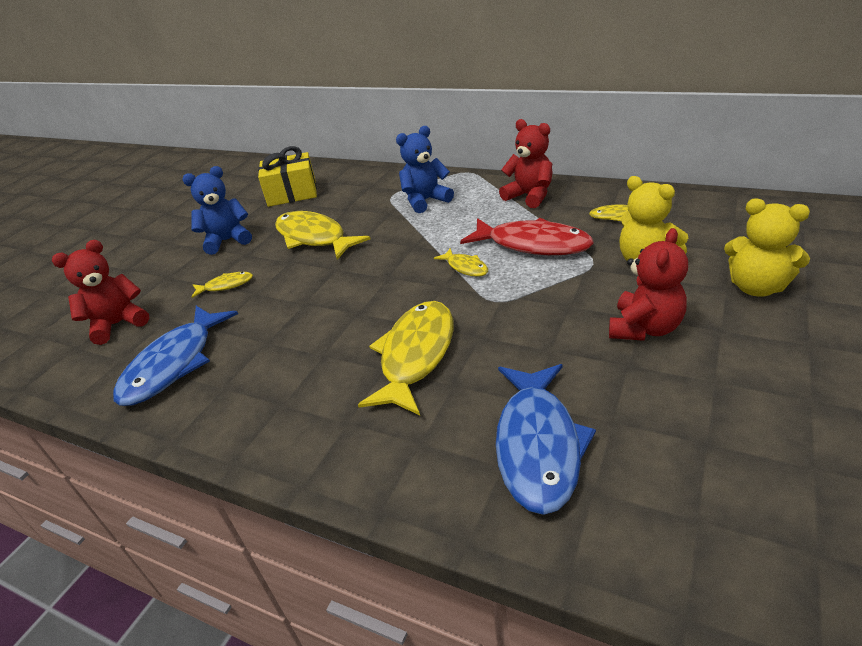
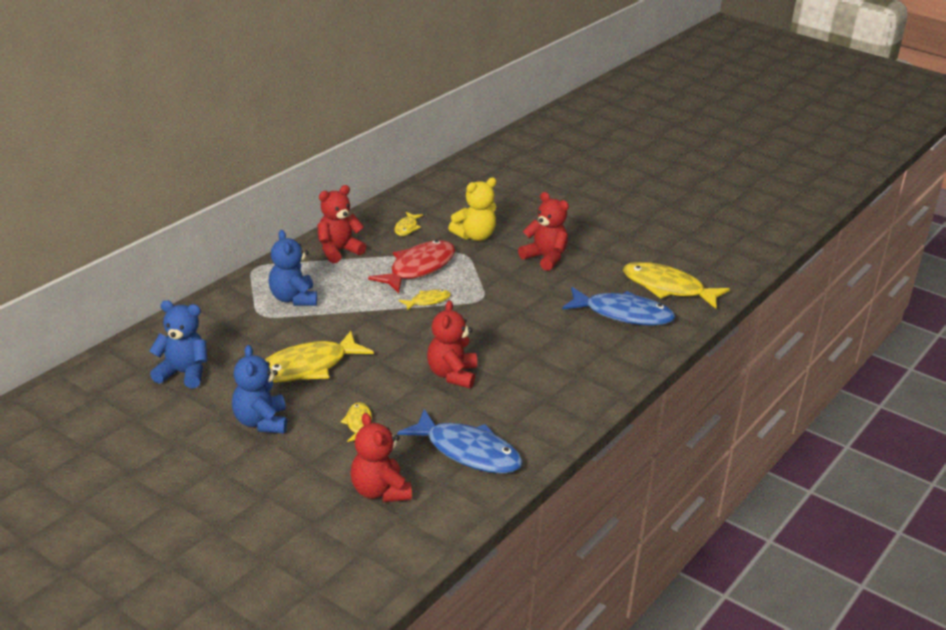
camera: 85 degrees left, 5 degrees down
yellow gift [258,146,317,207] -> blue teddy bear [149,300,208,388]
yellow fish [358,301,454,415] -> yellow fish moved to [623,262,730,309]
yellow teddy bear [724,199,810,297] -> none
none -> red teddy bear [427,300,477,388]

